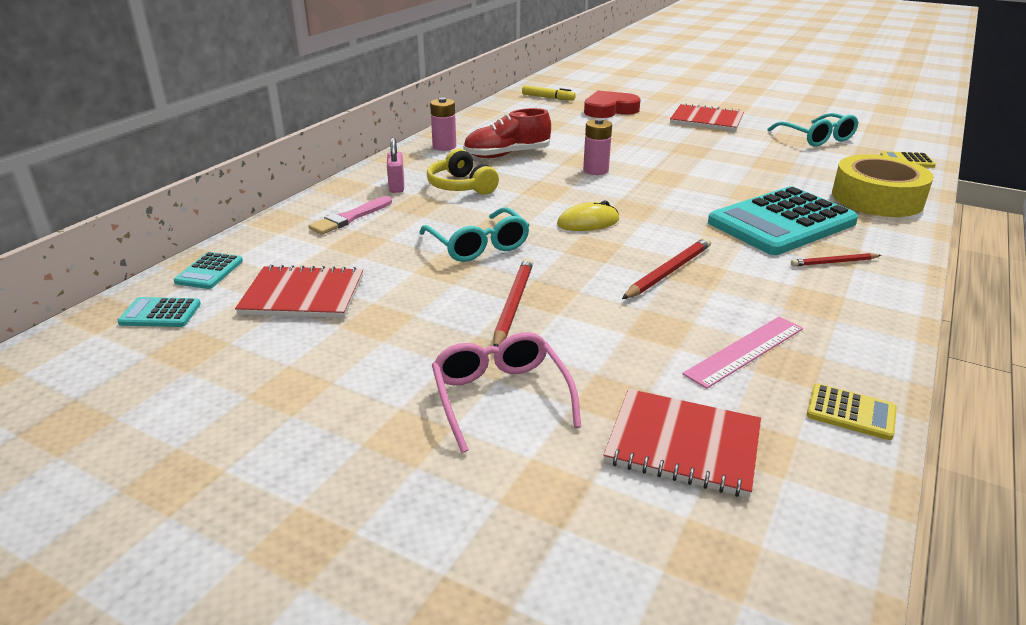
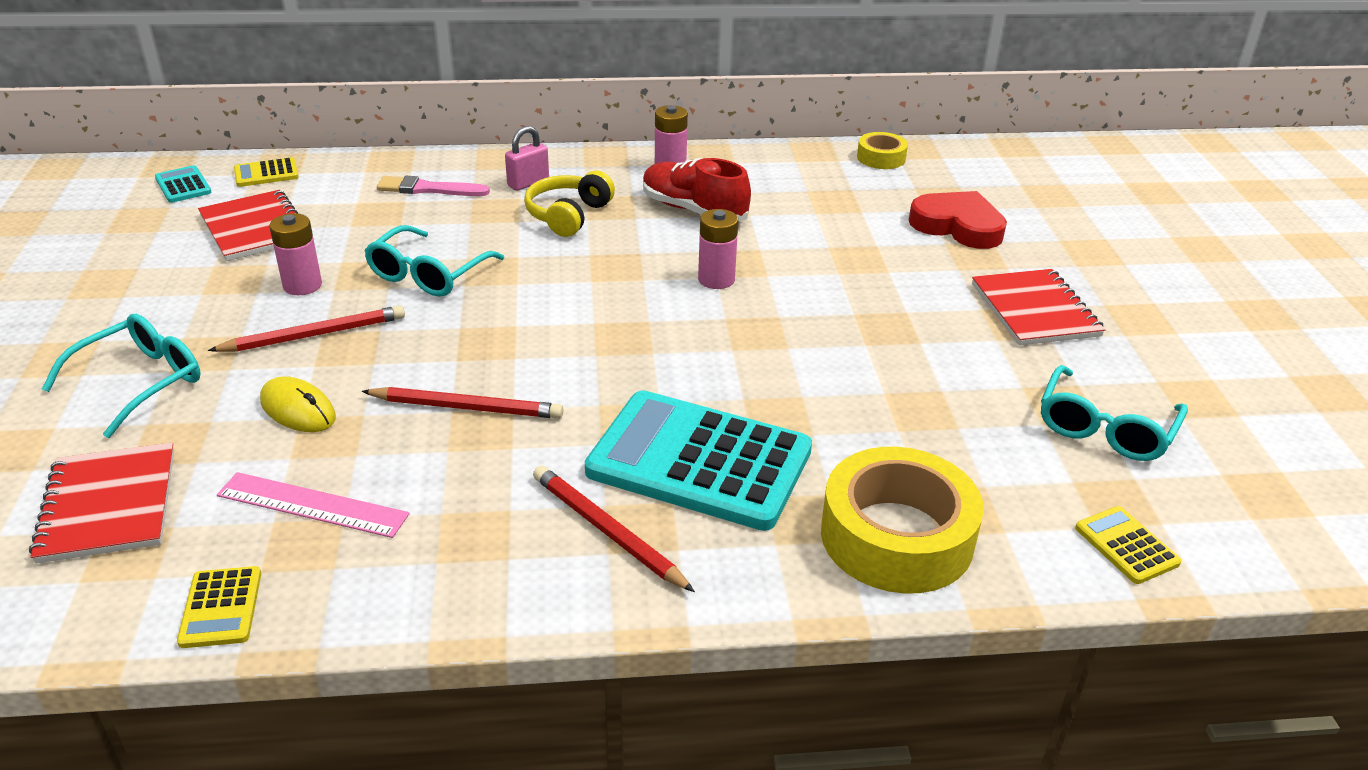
camera: 55 degrees right, 5 degrees up
turquoise calculator [174,252,243,289] -> yellow calculator [234,157,299,187]
pink glasses [432,332,581,453] -> turquoise glasses [42,314,201,438]
yellow marker [522,85,576,100] -> none
yellow mouse [557,200,619,231] -> yellow mouse moved to [260,376,336,432]
red pencil [791,253,881,267] -> red pencil [533,466,695,592], size x1.58
none -> pink battery [269,213,322,295]
none -> yellow tape [857,132,908,169]

